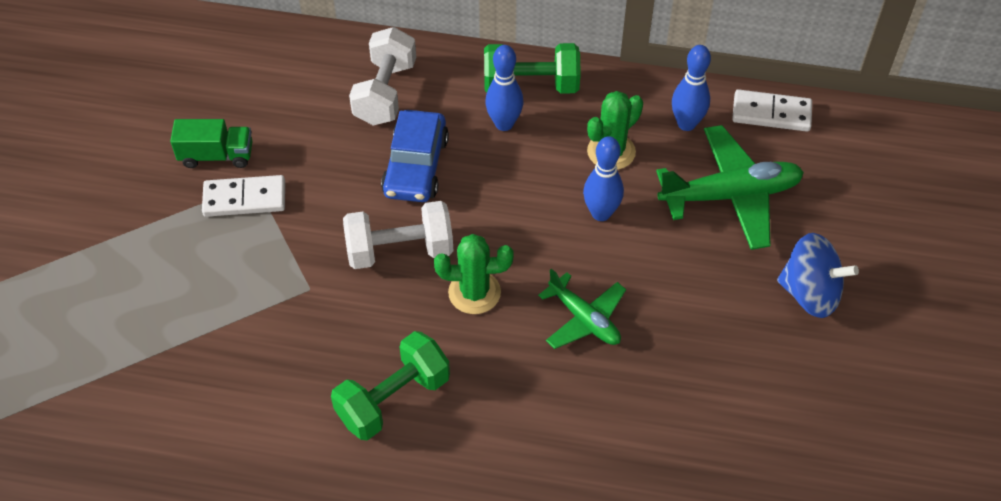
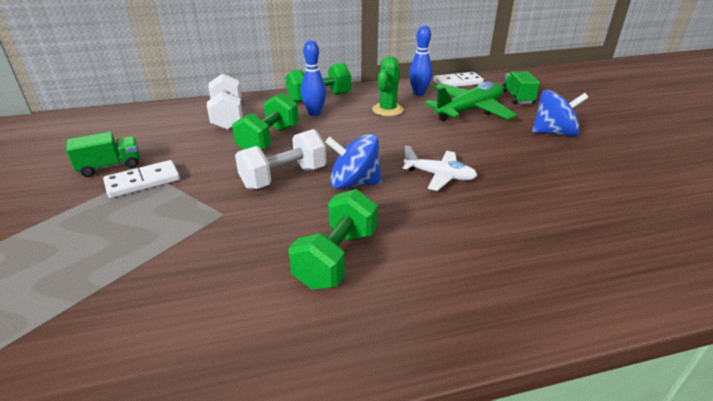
camera: 25 degrees left, 20 degrees down
blue car [381,110,449,202] -> green dumbbell [232,93,299,150]
green cactus [434,234,513,314] -> blue spinning top [325,134,382,189]
green plane [538,268,626,349] -> white plane [403,146,478,191]
blue bowling pin [583,136,624,221] -> none
none -> green truck [502,71,540,104]

